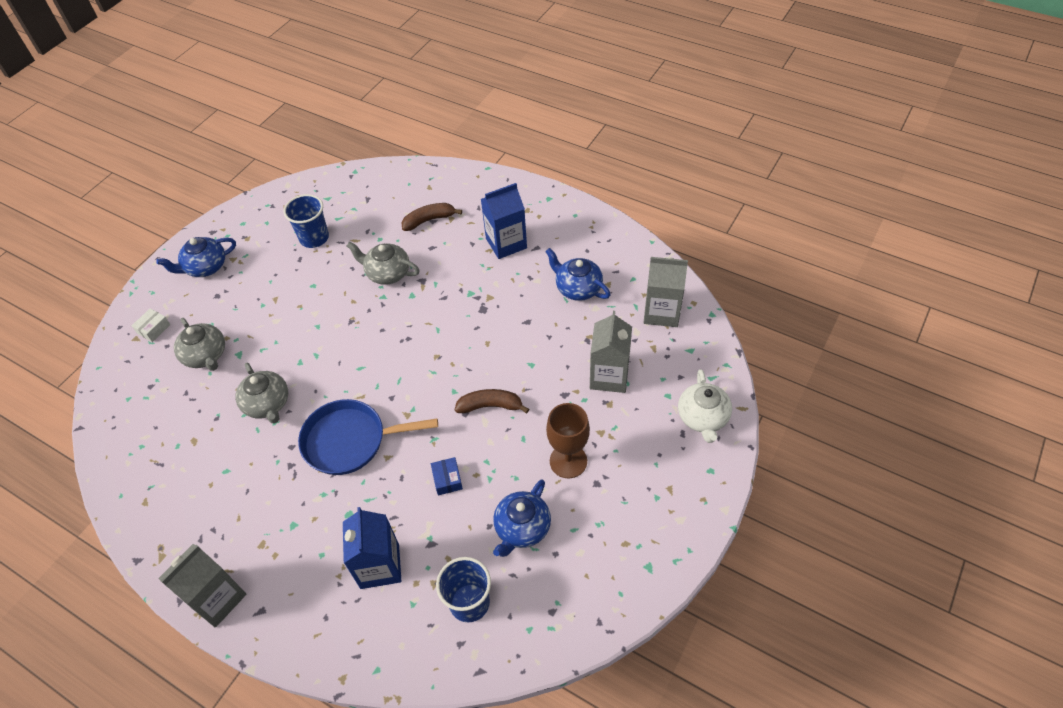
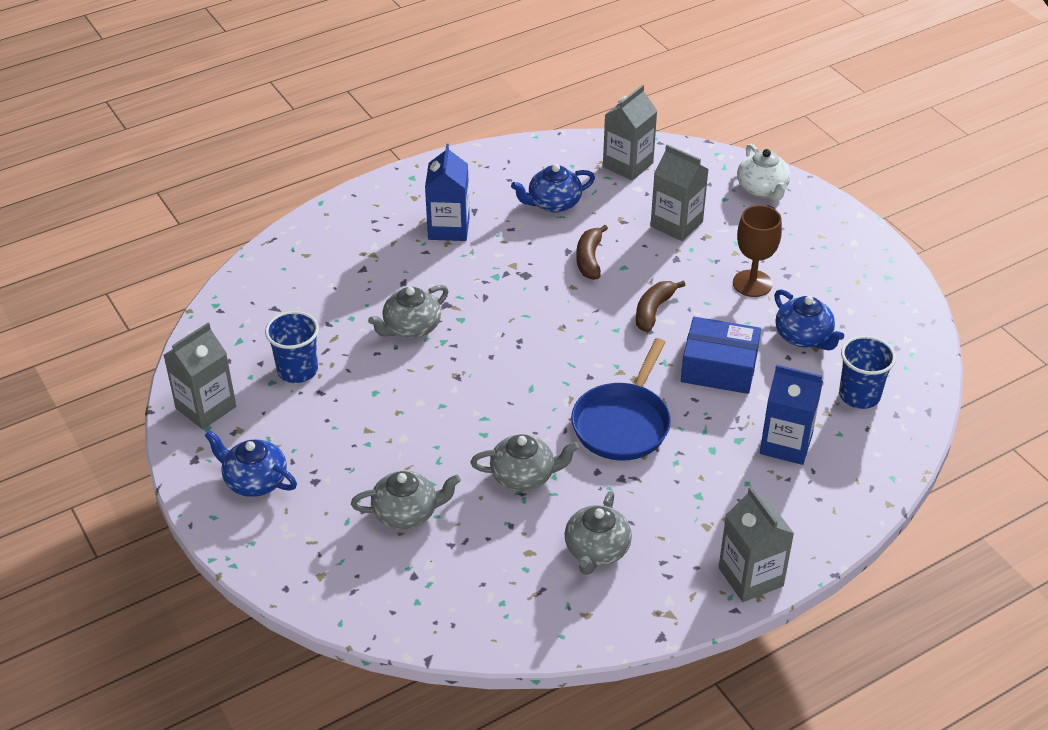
camera: 65 degrees left, 10 degrees down
white box [132,308,171,342] -> none
blue teapot [156,237,236,277] -> blue teapot turned 120 degrees clockwise [204,430,297,497]
brown banana [402,203,462,231] -> brown banana moved to [576,225,608,280]
blue box [431,457,463,495] -> blue box [681,317,761,394], size x2.14
white teapot [678,369,732,443] -> white teapot turned 45 degrees clockwise [737,144,791,201]
none -> grey carton [164,323,236,429]
none -> grey teapot [565,491,632,575]

